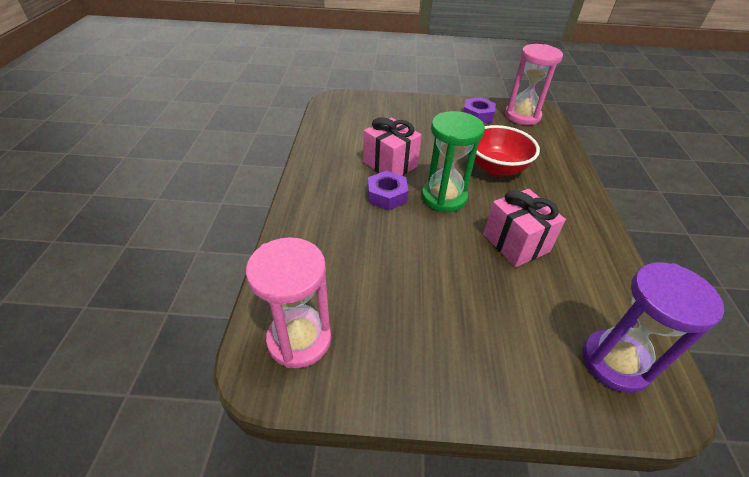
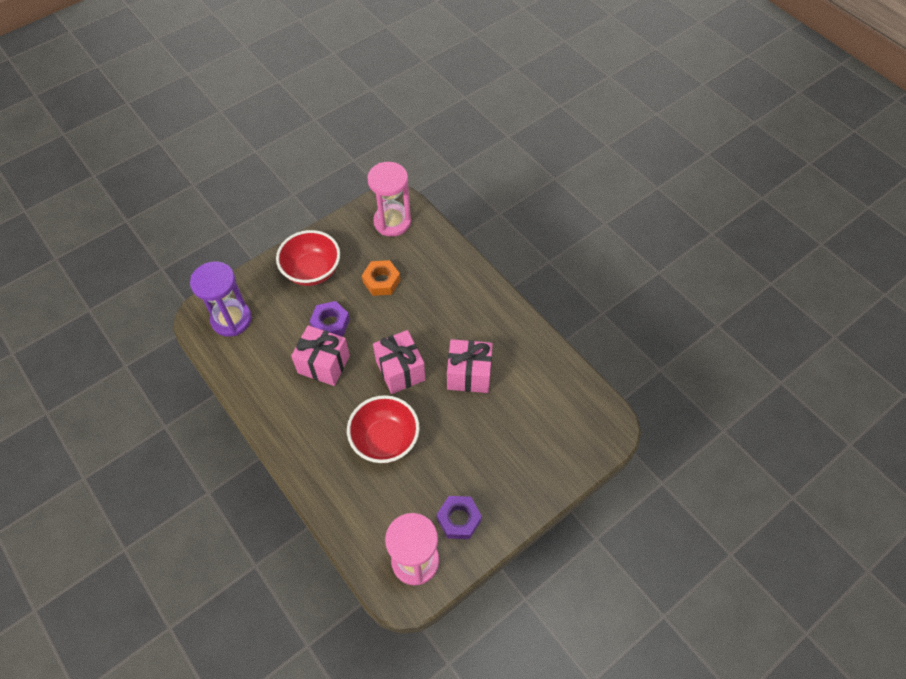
camera: 140 degrees right, 15 degrees up
purple nut [368,171,408,210] -> purple nut moved to [309,301,350,336]
green hourglass [421,111,485,212] -> pink gift [373,330,425,394]
none -> red bowl [276,230,340,286]
none -> orange nut [362,260,401,296]

